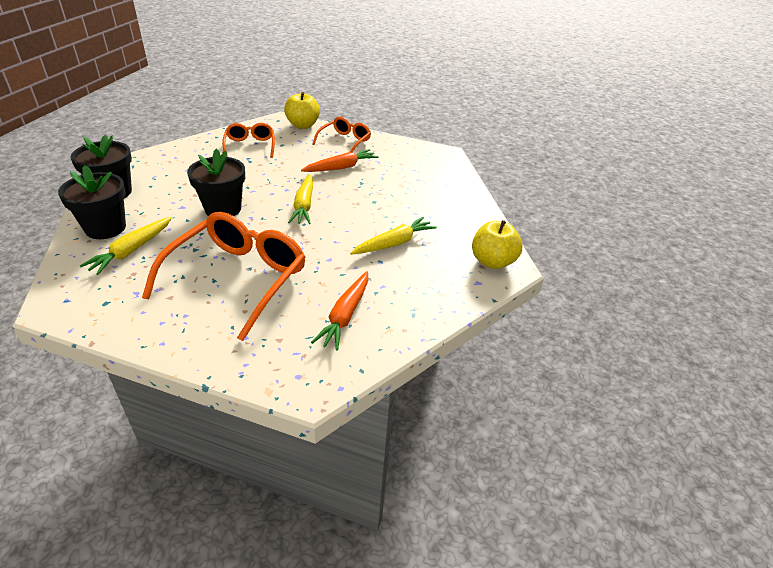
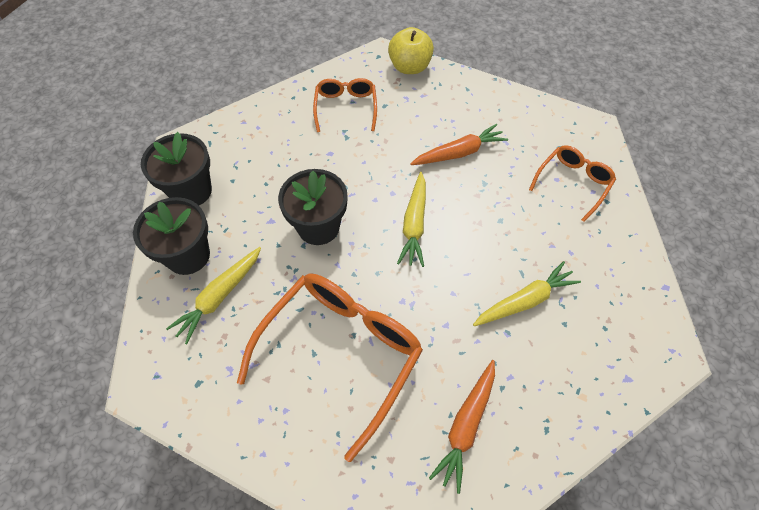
camera: 10 degrees right, 20 degrees up
orange glasses [312,117,371,152] -> orange glasses moved to [529,145,616,222]
yellow apple [472,220,523,269] -> none

